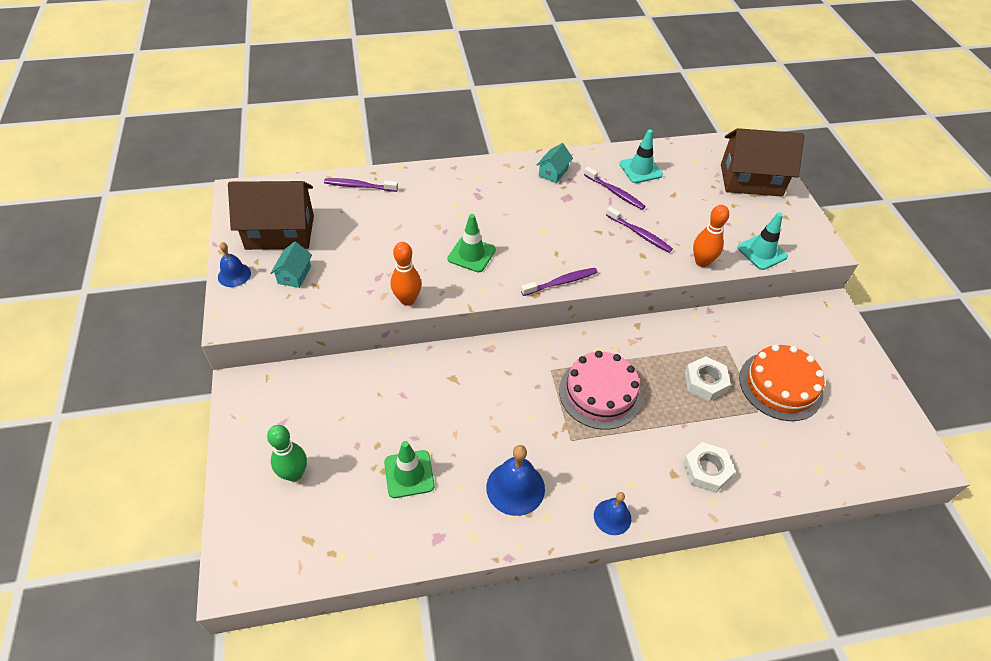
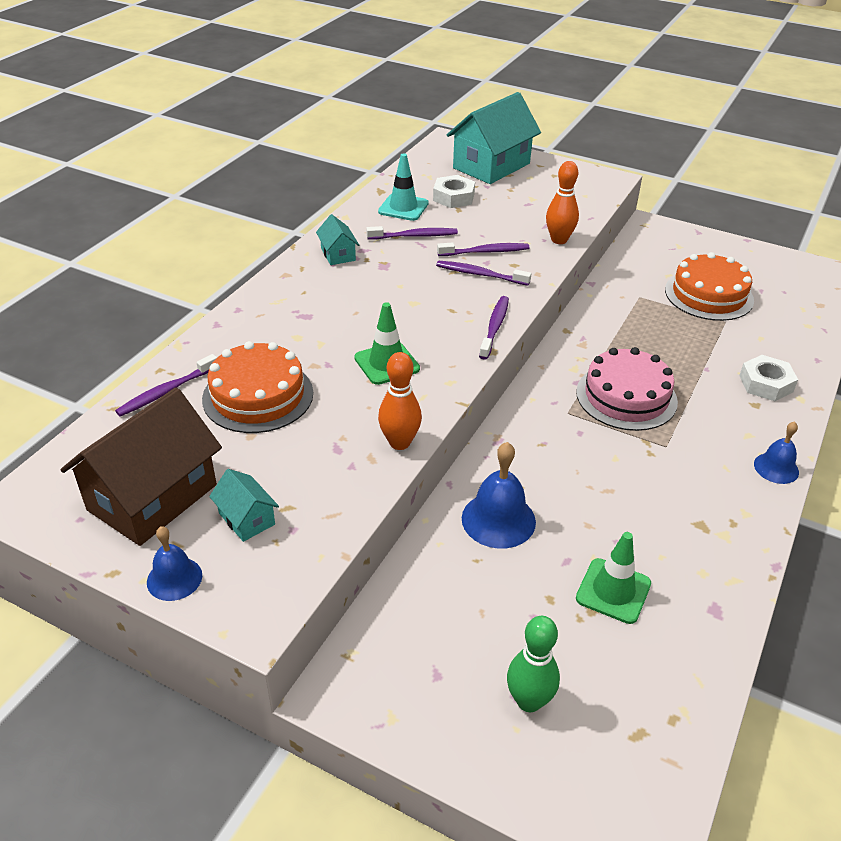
camera: 50 degrees left, 10 degrees down
blue bell [486,445,545,516] -> blue bell moved to [462,442,536,549]
white nut [685,356,731,401] -> white nut moved to [433,175,475,208]
brown house [721,128,805,197] -> turquoise house [447,92,541,184]
turquoise traffic cone [737,212,788,270] -> none
none -> orange cake [202,341,313,433]
none -> purple toothbrush [436,261,531,286]

